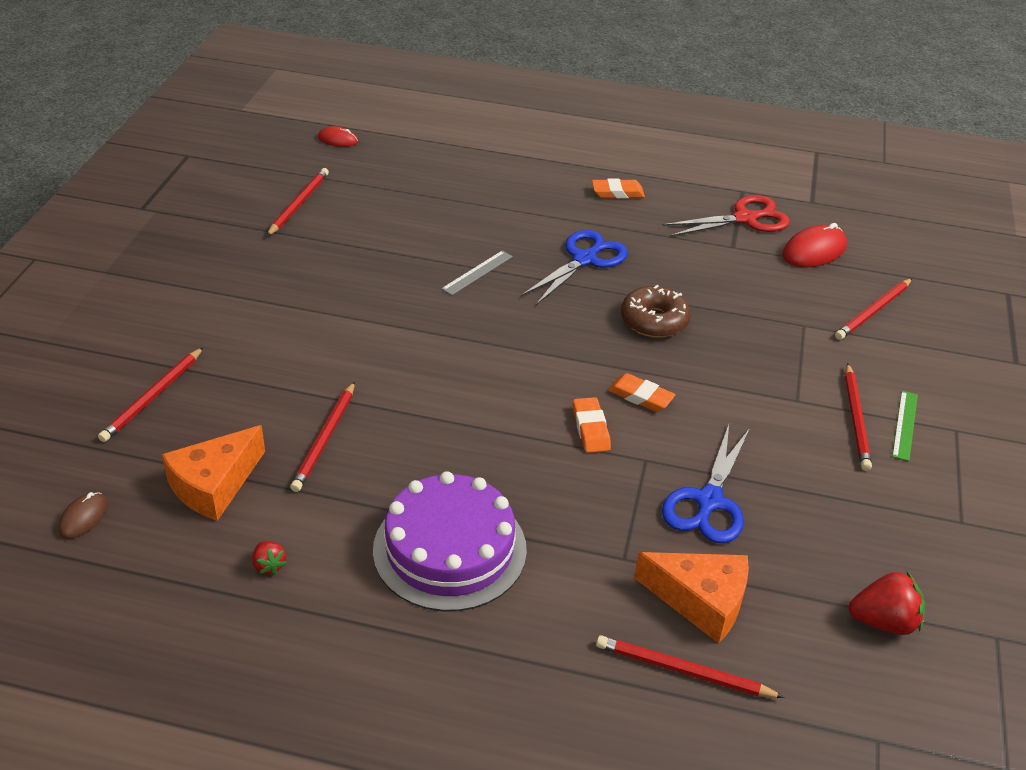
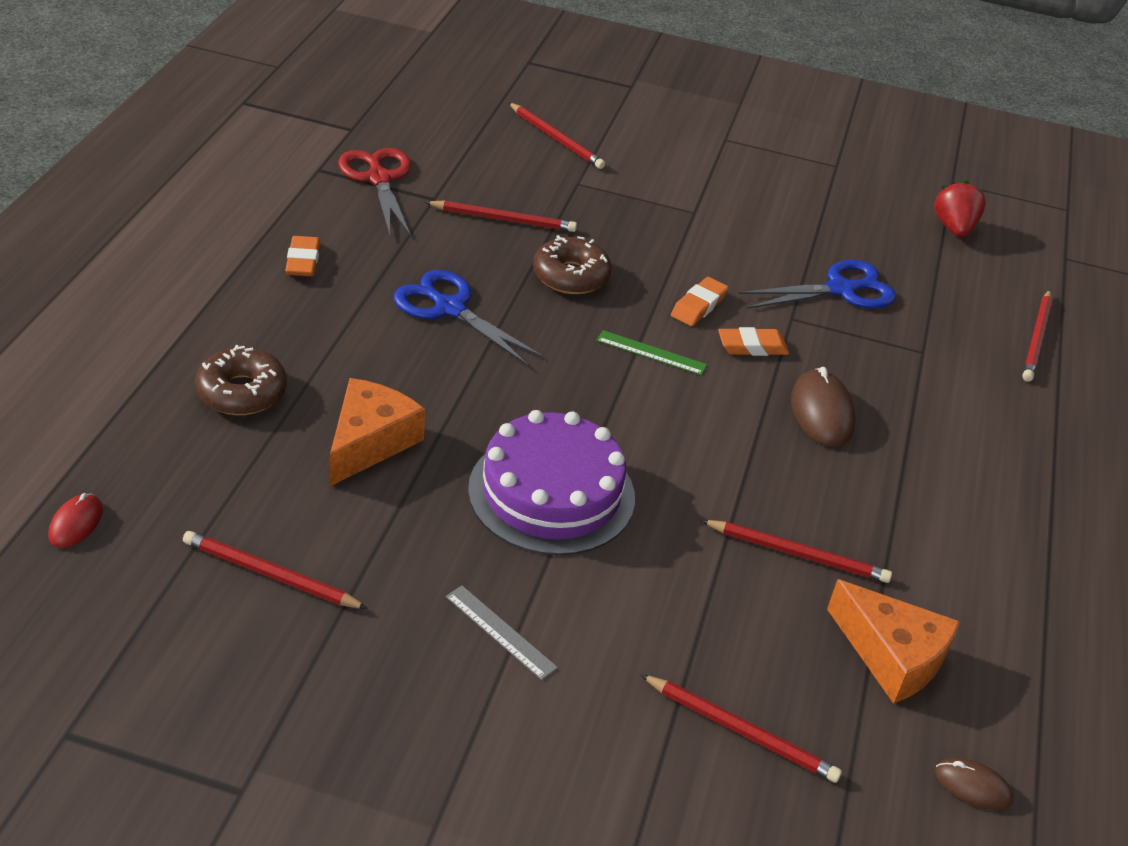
camera: 90 degrees left, 0 degrees up
red strawberry [252,541,287,575] -> none
purple cake [373,471,527,612] -> purple cake moved to [468,410,635,555]
grey ruler [441,251,513,295] -> grey ruler moved to [446,586,558,680]
orange cheese [634,552,749,644] -> orange cheese moved to [330,378,425,486]
blue scissors [662,425,750,543] -> blue scissors turned 45 degrees counterclockwise [738,260,896,309]
red mouse [782,223,847,267] -> none
red pencil [845,363,872,471] -> red pencil moved to [425,201,577,232]
green ruler [892,391,918,461] -> green ruler moved to [596,330,707,375]
none -> brown donut [195,345,287,415]
none -> brown mouse [791,367,856,447]

